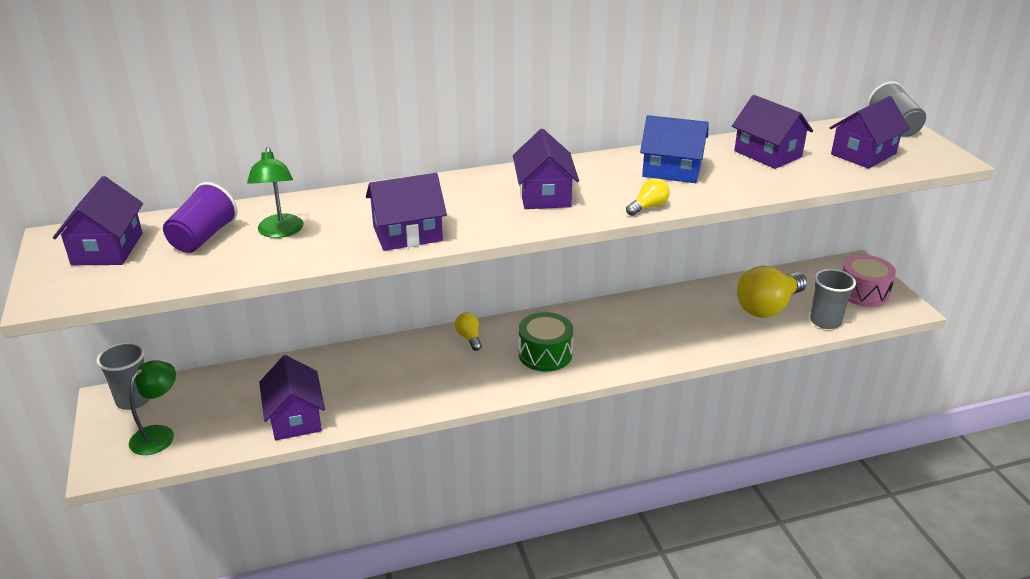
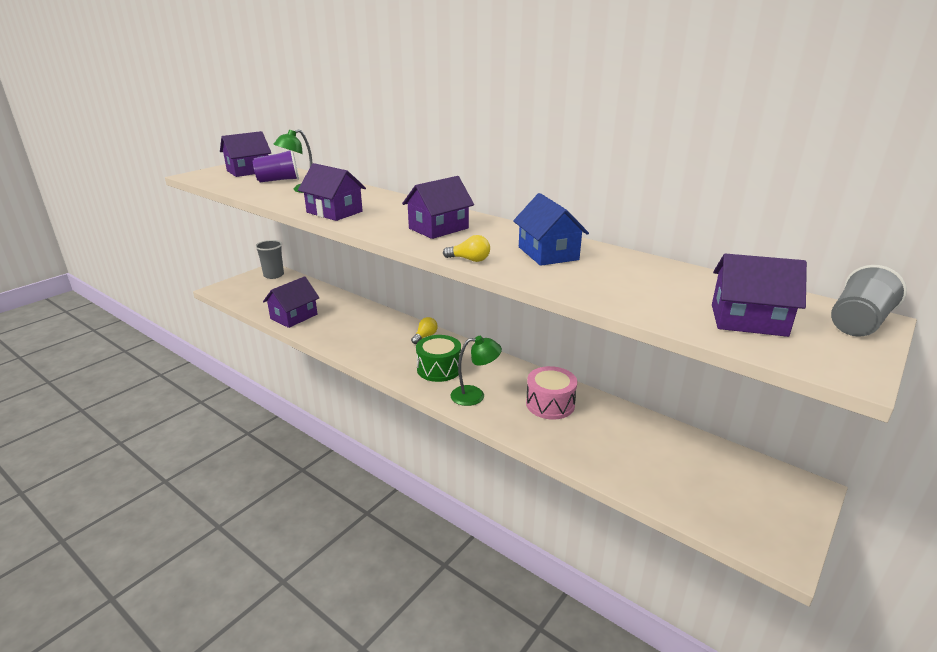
camera: 55 degrees right, 5 degrees down
green lamp [129,360,176,455] -> green lamp moved to [451,336,502,406]
purple house [732,95,813,169] -> none
yellow light bulb [737,266,807,318] -> none
grey cup [810,269,856,329] -> none
pink drum [843,255,896,307] -> pink drum moved to [526,366,577,420]

